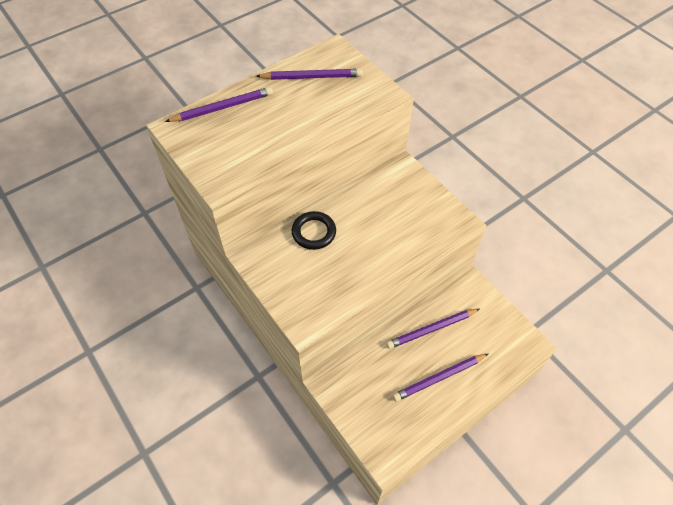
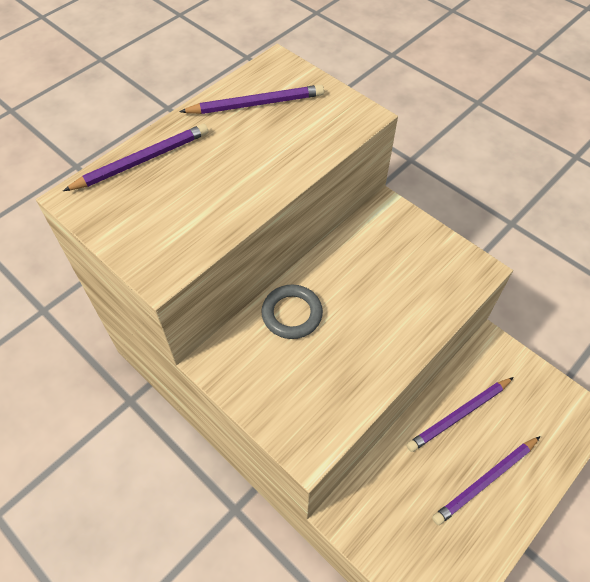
camera: 10 degrees left, 0 degrees up
black ring [292,211,336,250] -> grey ring [261,285,323,339]

